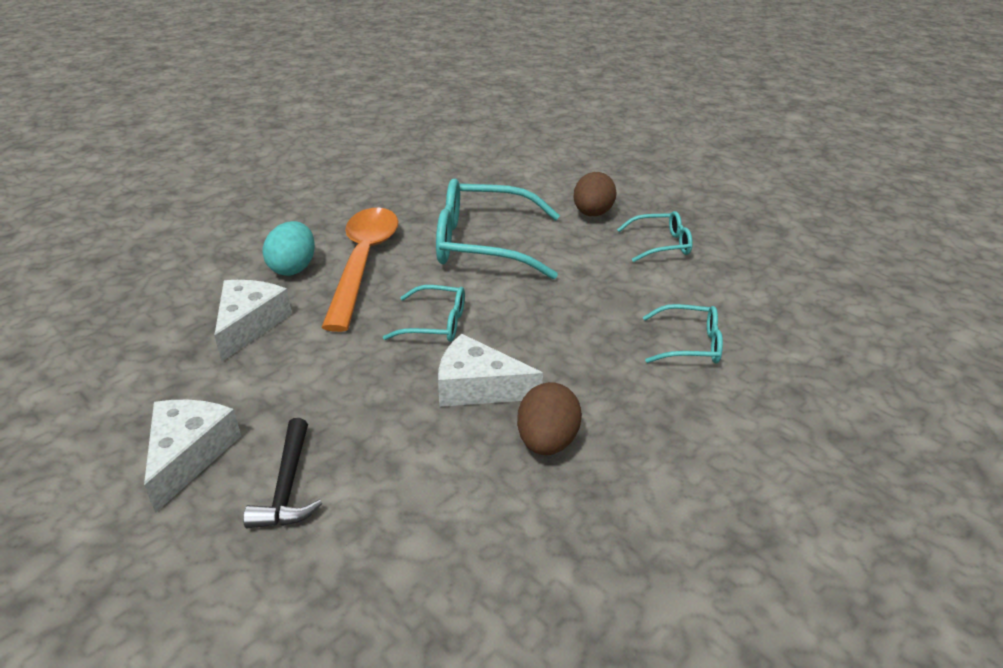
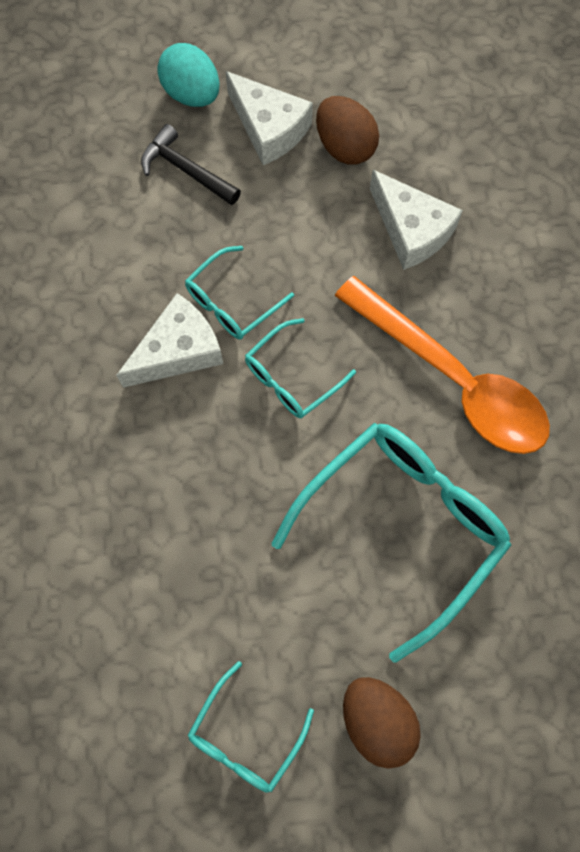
camera: 130 degrees right, 35 degrees up
turquoise egg [263,221,315,276] -> turquoise egg moved to [157,43,220,107]
brown egg [517,382,582,455] -> brown egg moved to [316,96,379,165]
turquoise glasses [643,304,723,363] -> turquoise glasses moved to [185,246,294,339]

